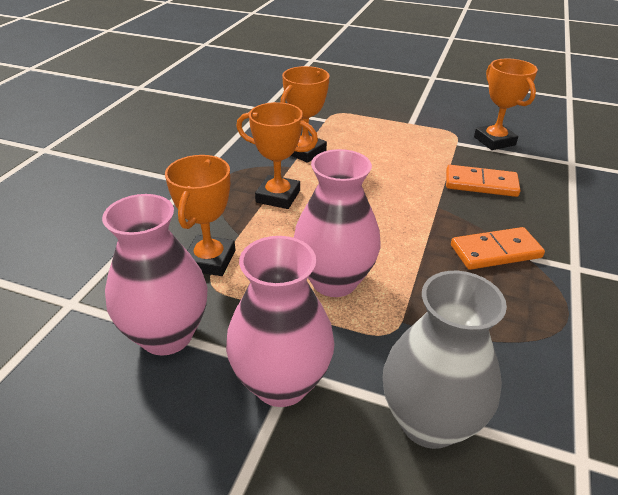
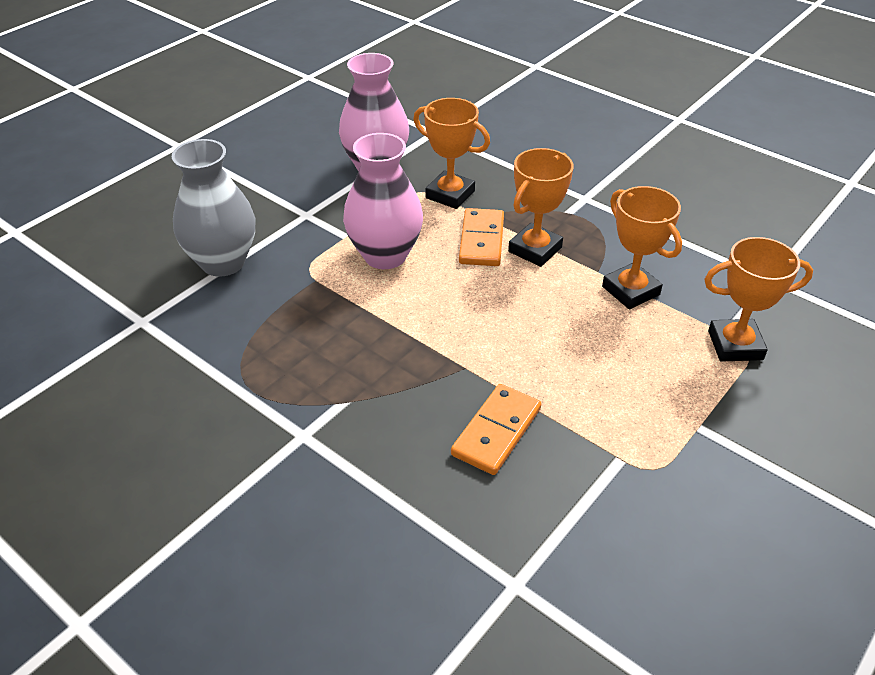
camera: 110 degrees right, 5 degrees up
pink vase [226,236,335,407] -> none
orange domino [451,227,545,270] -> orange domino moved to [459,208,504,266]
orange trophy [474,59,538,150] -> orange trophy moved to [704,237,813,362]

